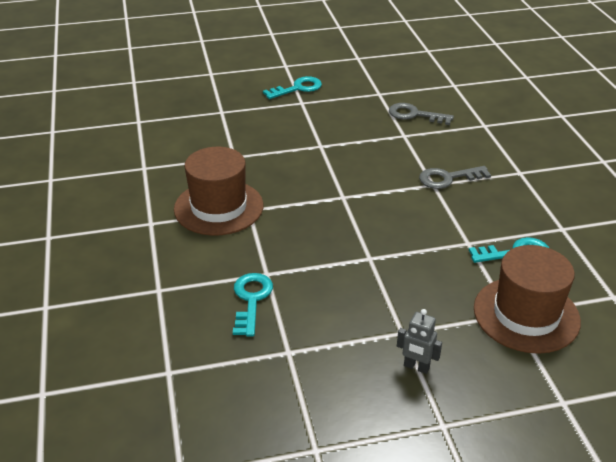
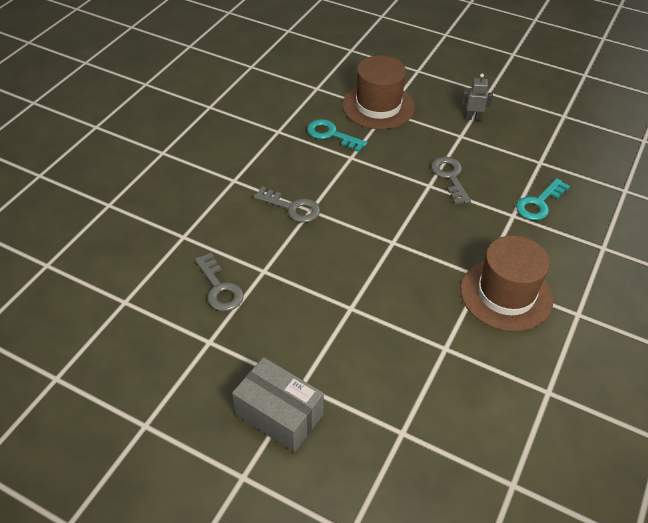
camera: 140 degrees left, 10 degrees up
turquoise key [263,76,322,99] -> grey box [232,357,324,452]
grey robot [397,309,442,374] -> grey robot turned 60 degrees counterclockwise [461,73,493,121]
none -> grey key [431,157,471,205]

